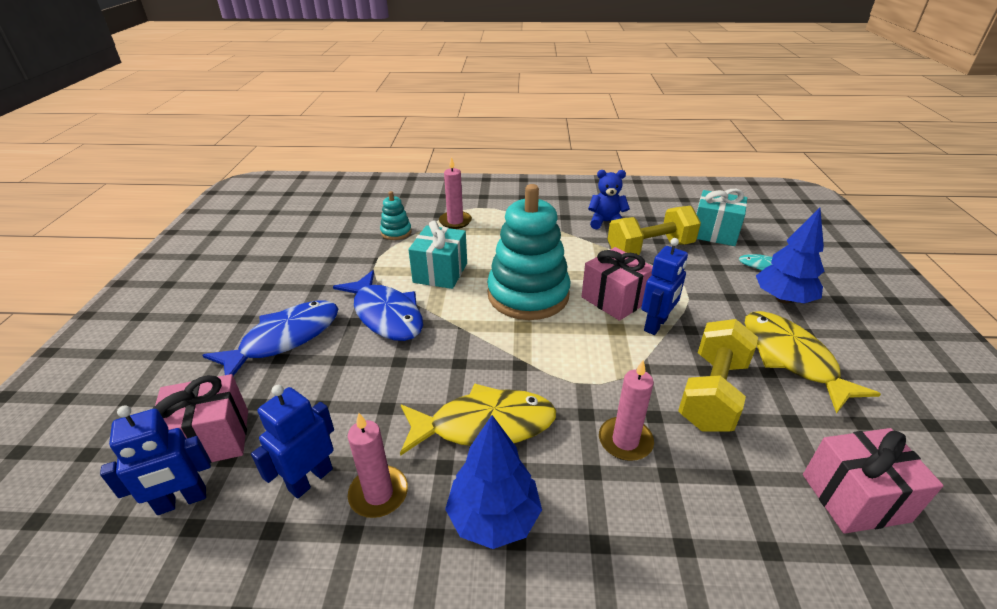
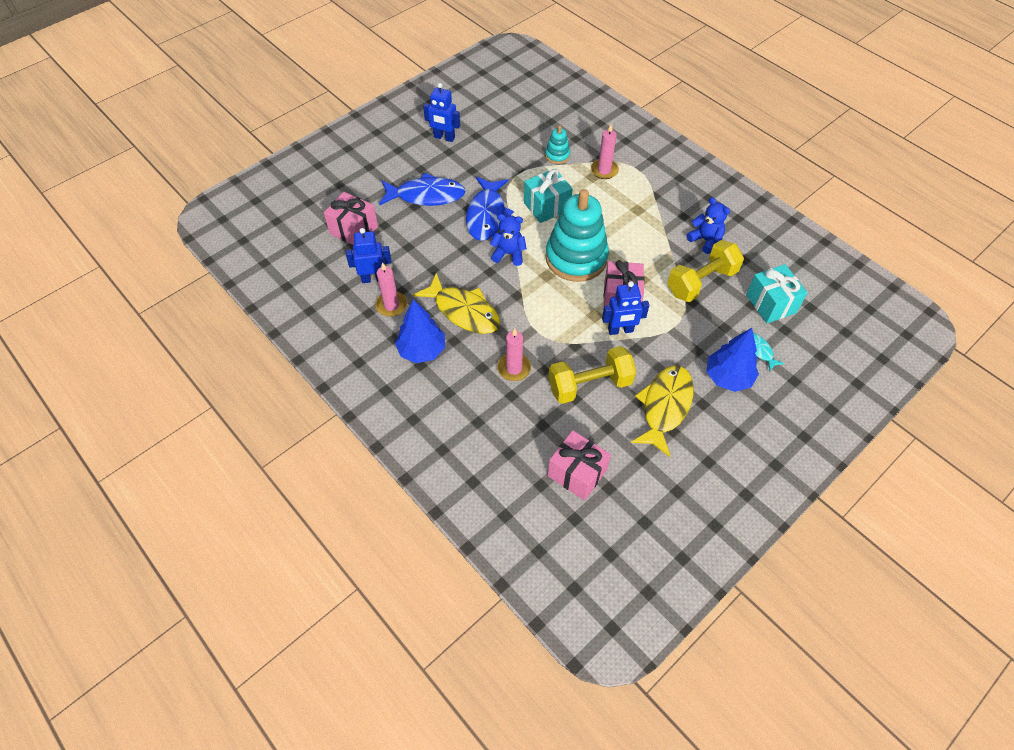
camera: 45 degrees right, 20 degrees up
blue robot [100,406,211,515] -> blue robot moved to [423,83,460,142]
yellow dumbbell [607,206,701,255] -> yellow dumbbell turned 60 degrees counterclockwise [667,240,744,302]
none -> blue teddy bear [490,214,527,266]

